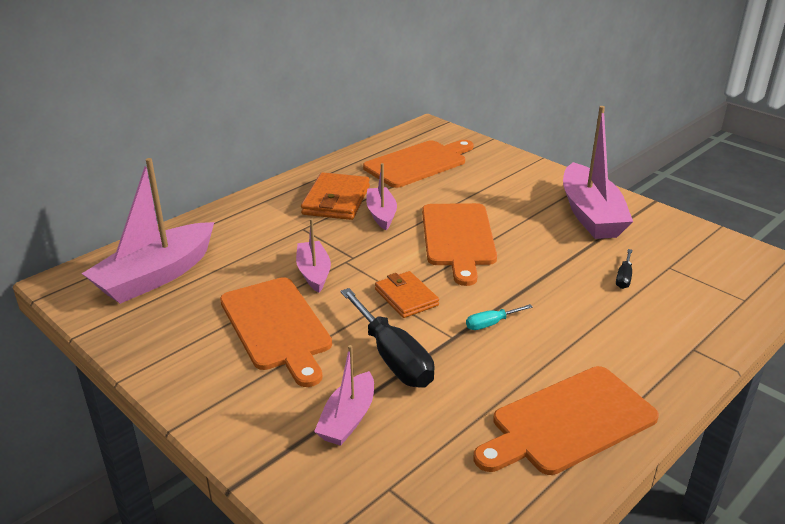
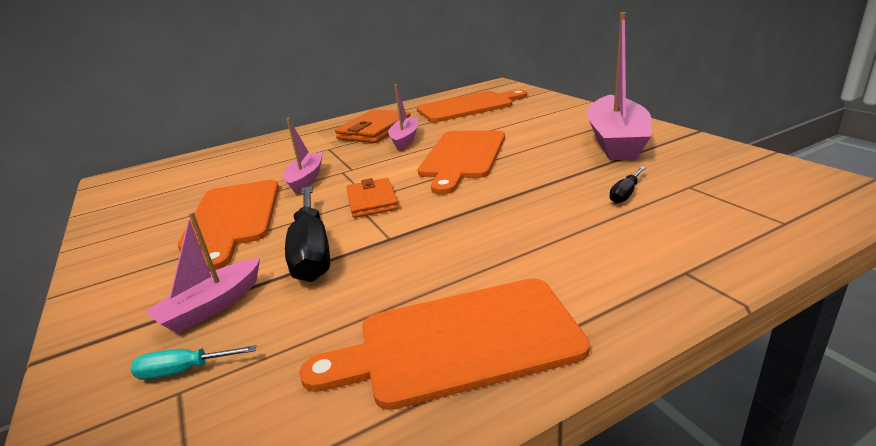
camera: 20 degrees right, 5 degrees down
pink boat [82,158,214,304] -> none
turquoise screwdriver [466,304,533,330] -> turquoise screwdriver moved to [131,345,256,380]

